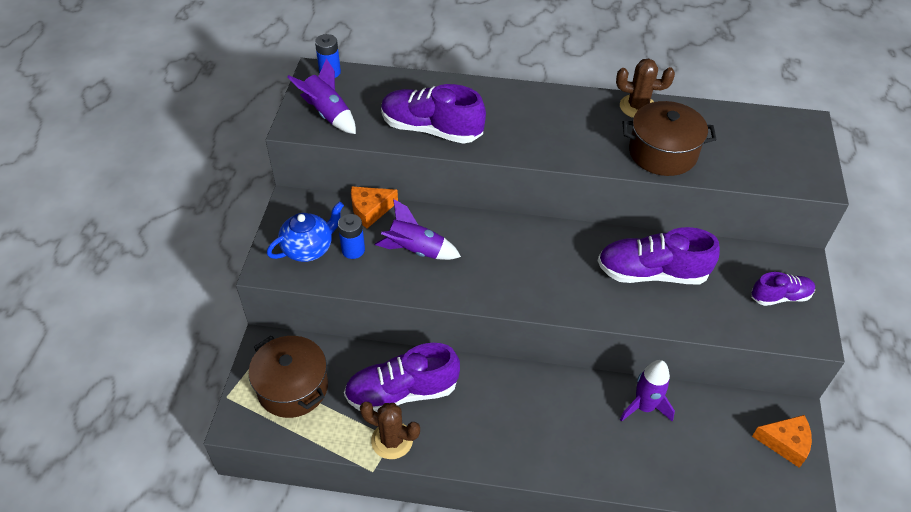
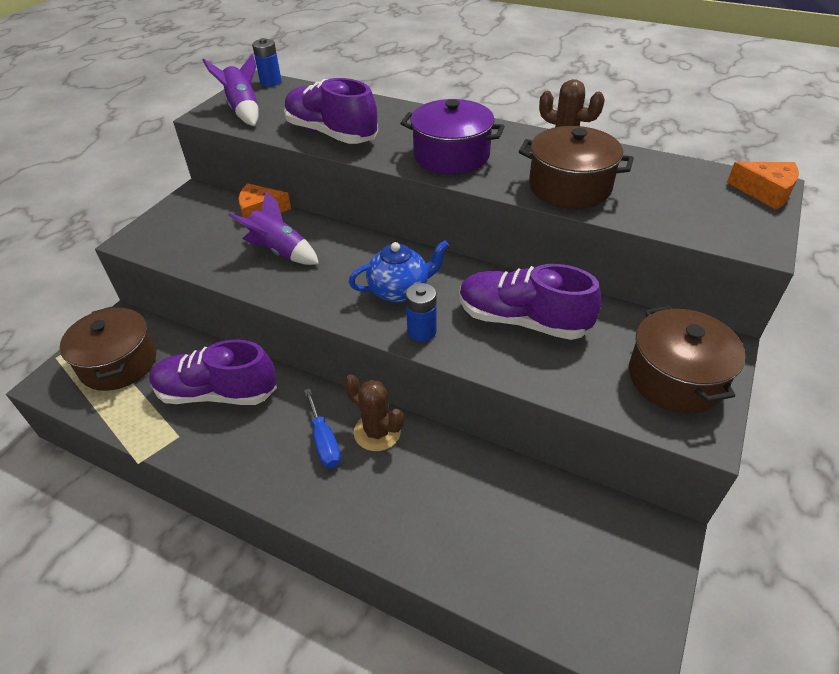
camera: 20 degrees right, 5 degrees down
blue teapot [267,202,344,262] -> blue teapot moved to [349,240,449,302]
blue battery [338,214,365,259] -> blue battery moved to [406,283,437,342]
brown cactus [360,402,420,459] -> brown cactus moved to [344,374,404,451]
purple rocket [620,360,675,422] -> none
purple shoe [752,272,815,306] -> brown pot [629,306,745,413]
orange cheese [752,415,812,468] -> orange cheese moved to [727,162,799,210]
none -> blue screwdriver [304,388,341,468]
none -> purple pot [400,99,505,174]

